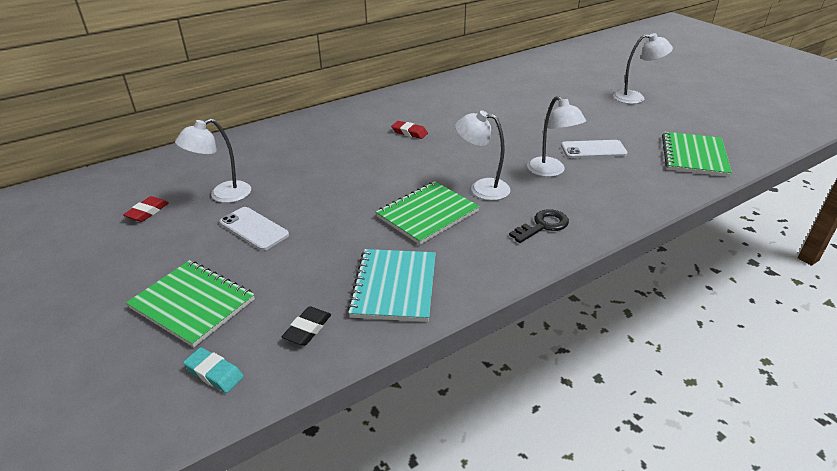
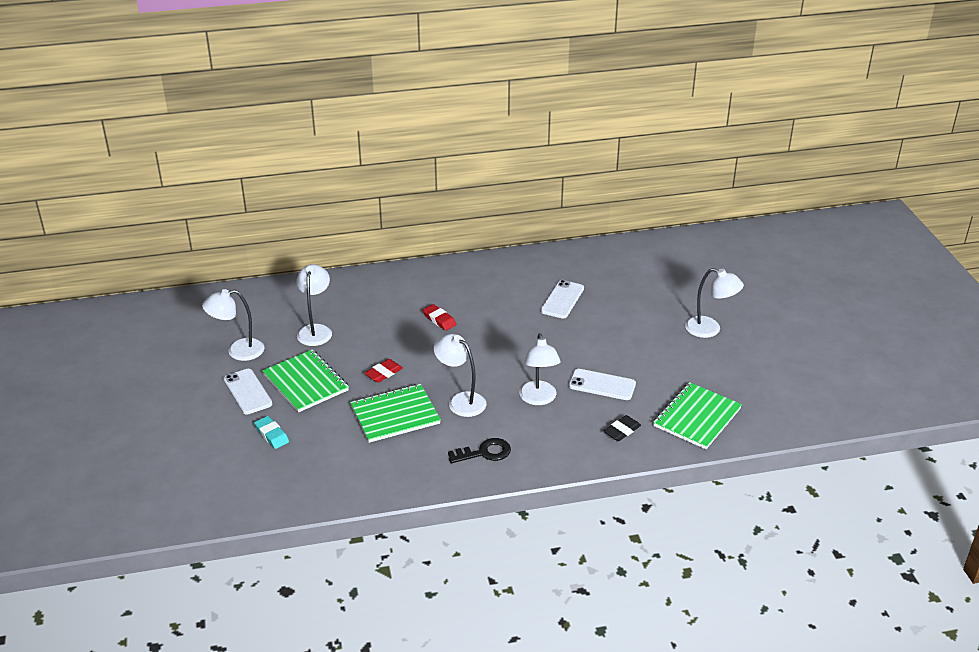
camera: 20 degrees right, 0 degrees up
red eraser [123,196,169,222] -> red eraser moved to [364,359,403,383]
green notebook [126,260,255,347] -> green notebook moved to [262,349,349,413]
turquoise eraser [183,347,244,393] -> turquoise eraser moved to [254,416,289,449]
black eraser [282,306,331,346] -> black eraser moved to [604,415,641,441]
turquoise notebook [347,249,436,322] -> none
none -> white lamp [297,264,332,346]
none -> white phone [541,280,584,319]

